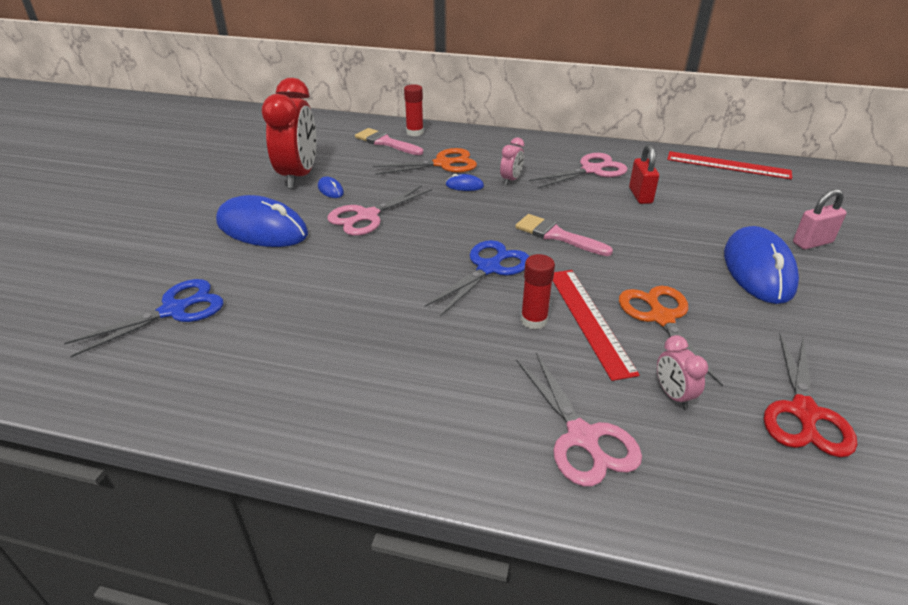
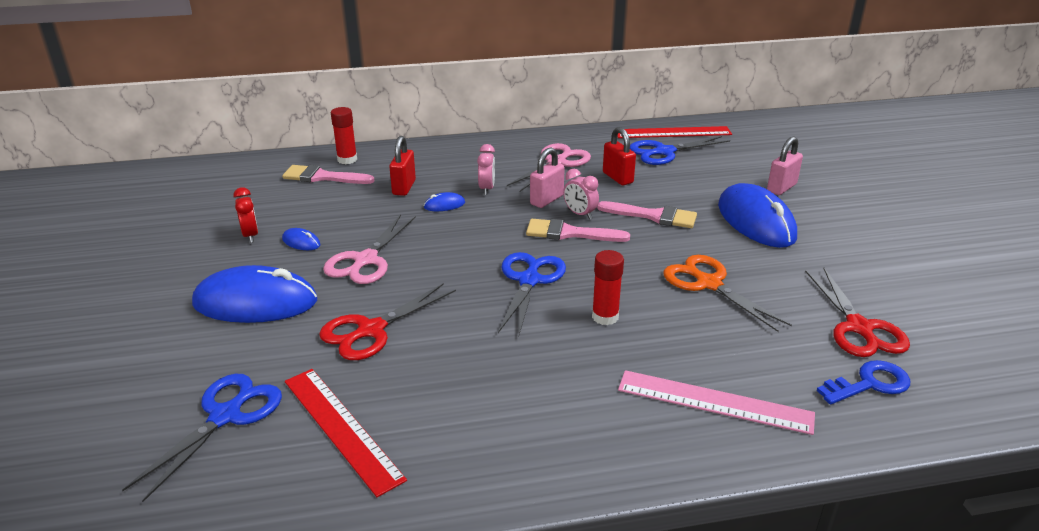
camera: 25 degrees left, 5 degrees down
red clock [262,78,316,189] -> red clock [233,187,258,243], size x0.45
orange scissors [373,148,477,175] -> red padlock [389,136,416,196]
pink scissors [516,353,642,487] -> pink ruler [618,370,815,435]
red ruler [552,270,640,381] -> red ruler moved to [285,369,407,497]
pink clock [657,335,708,409] -> pink clock moved to [563,169,599,219]
none -> red scissors [319,283,456,360]
none -> pink padlock [530,147,565,208]
none -> pink brush [597,201,697,228]
none -> blue scissors [630,136,730,165]
none -> blue key [817,360,910,405]

